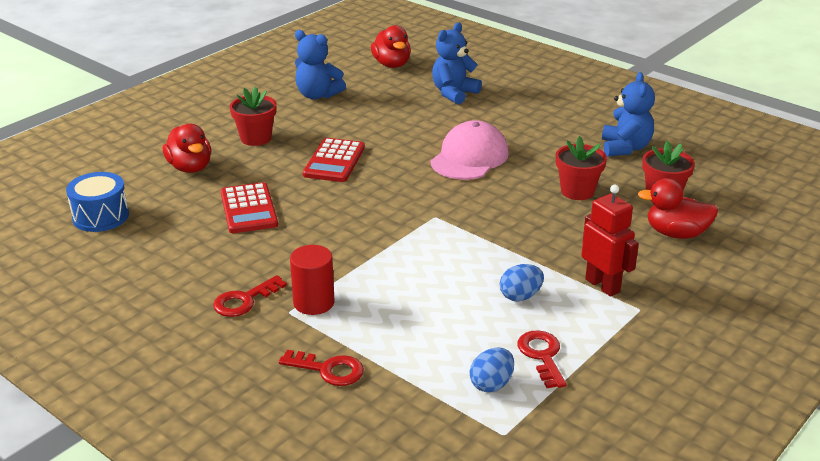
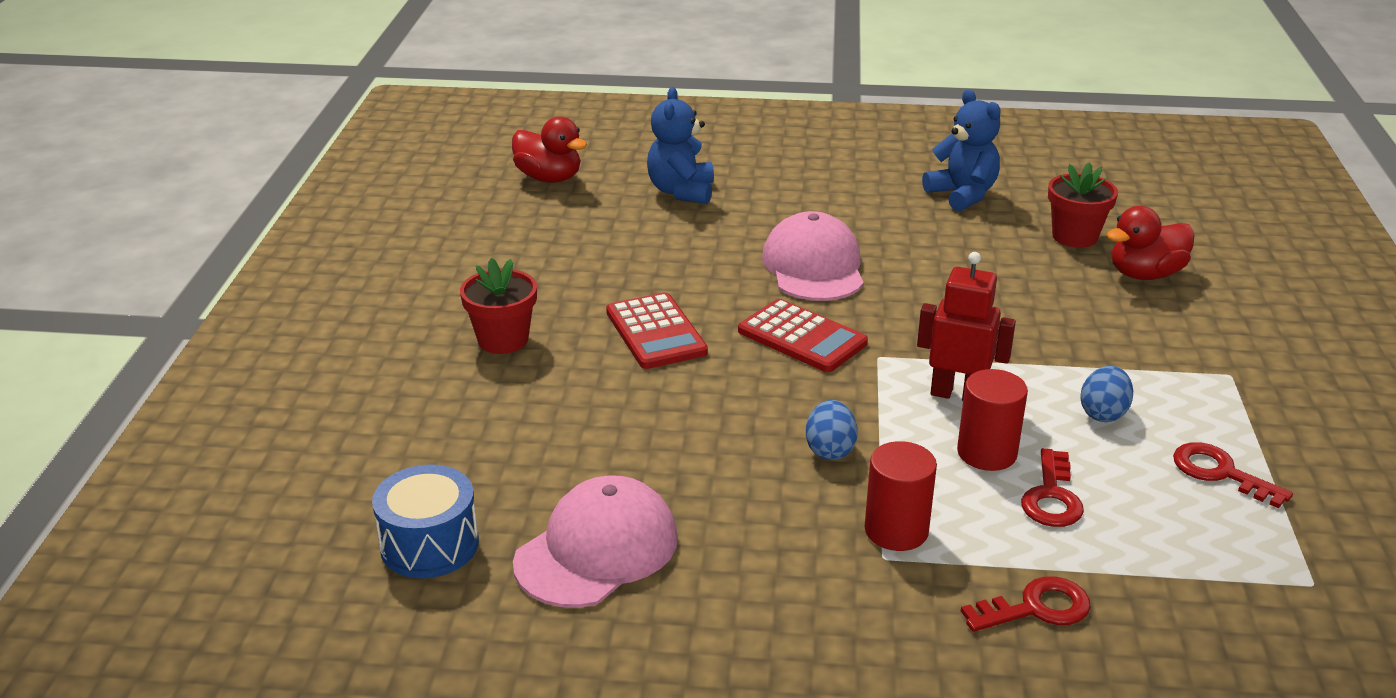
camera: 35 degrees left, 0 degrees up
red duck [163,124,211,173] -> none
red key [213,275,287,317] -> red key moved to [1021,448,1084,527]
red calculator [221,182,278,233] -> red calculator moved to [738,299,868,372]
blue teddy bear [295,30,346,100] -> none
blue egg [470,347,514,393] -> blue egg moved to [806,400,858,460]
red flower pot [556,136,607,200] -> none
red robot [582,185,639,297] -> red robot moved to [917,252,1016,401]
none -> pink cap [513,475,678,608]
none -> red cylinder [957,369,1028,471]

